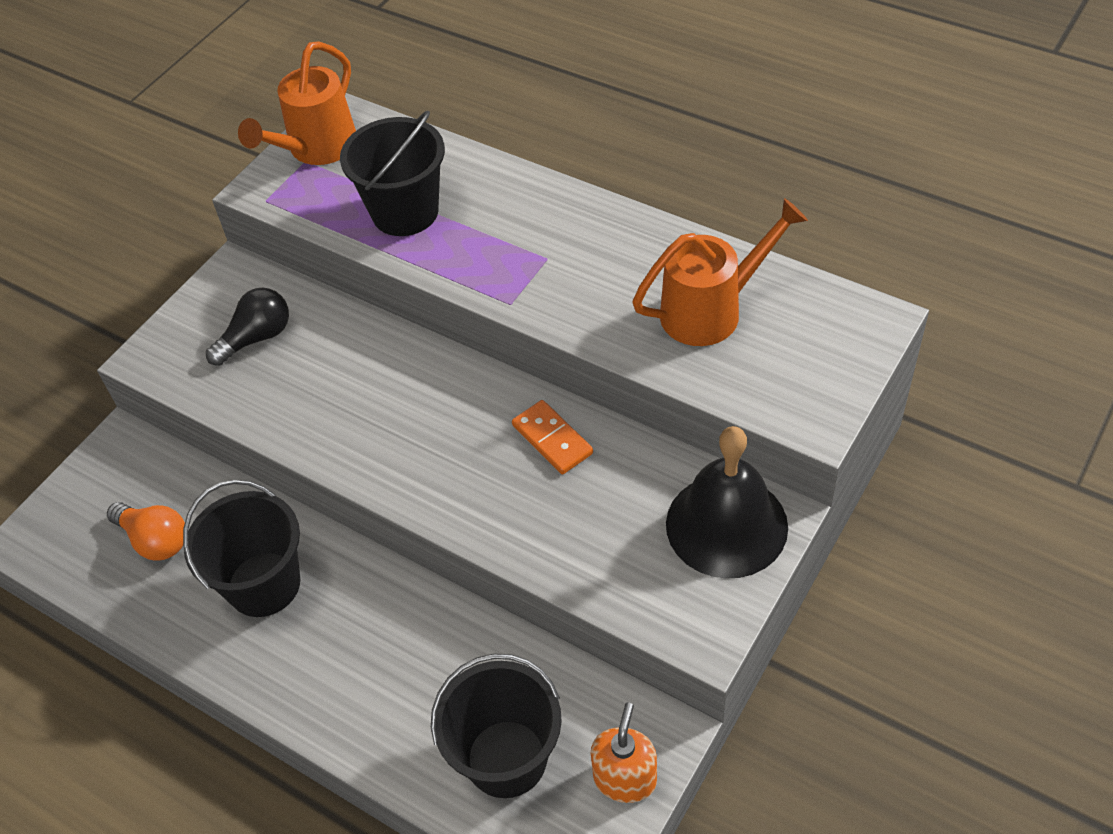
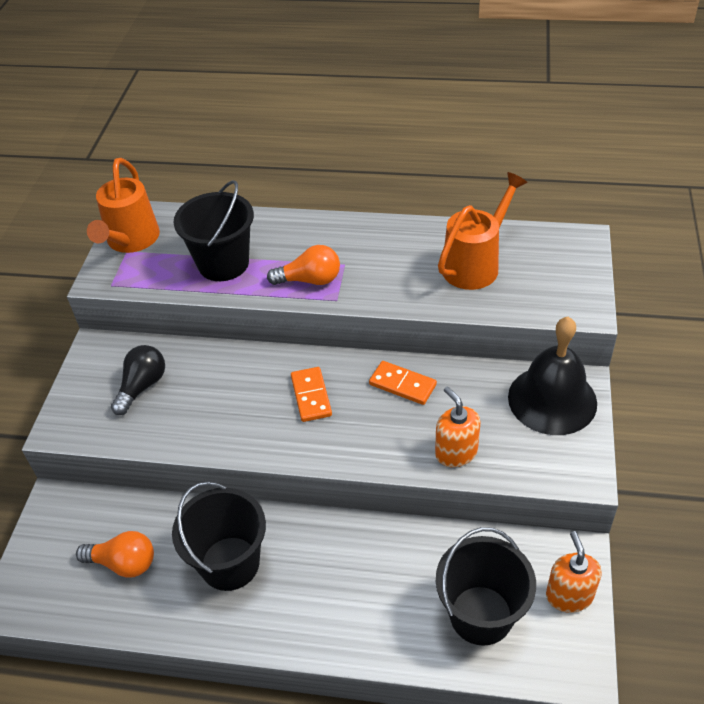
camera: 25 degrees left, 5 degrees down
none -> orange light bulb [267,245,340,285]
none -> orange domino [291,367,332,422]
none -> orange soap dispenser [435,386,480,467]

